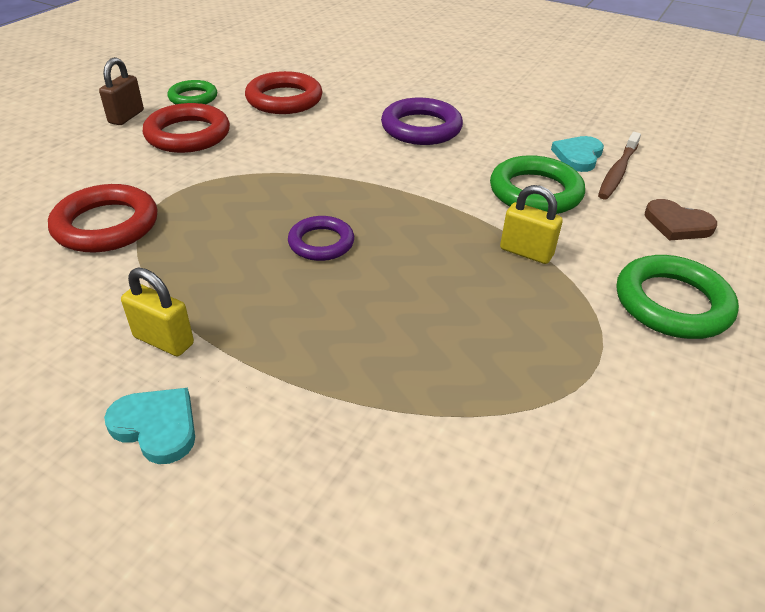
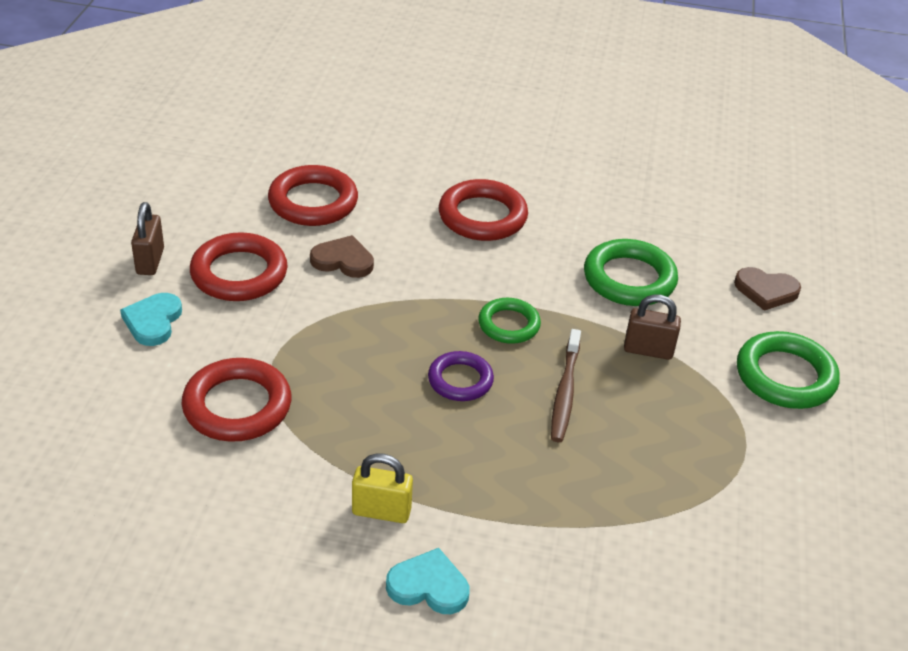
camera: 20 degrees left, 0 degrees up
green ring [167,80,217,104] -> green ring moved to [478,298,541,344]
purple ring [381,98,463,145] -> red ring [439,179,528,241]
yellow padlock [500,185,563,264] -> brown padlock [624,294,681,360]
turquoise heart [551,136,604,172] -> turquoise heart moved to [120,293,182,346]
brown toothbrush [598,132,641,199] -> brown toothbrush moved to [551,329,581,442]
none -> brown heart [310,235,374,278]

